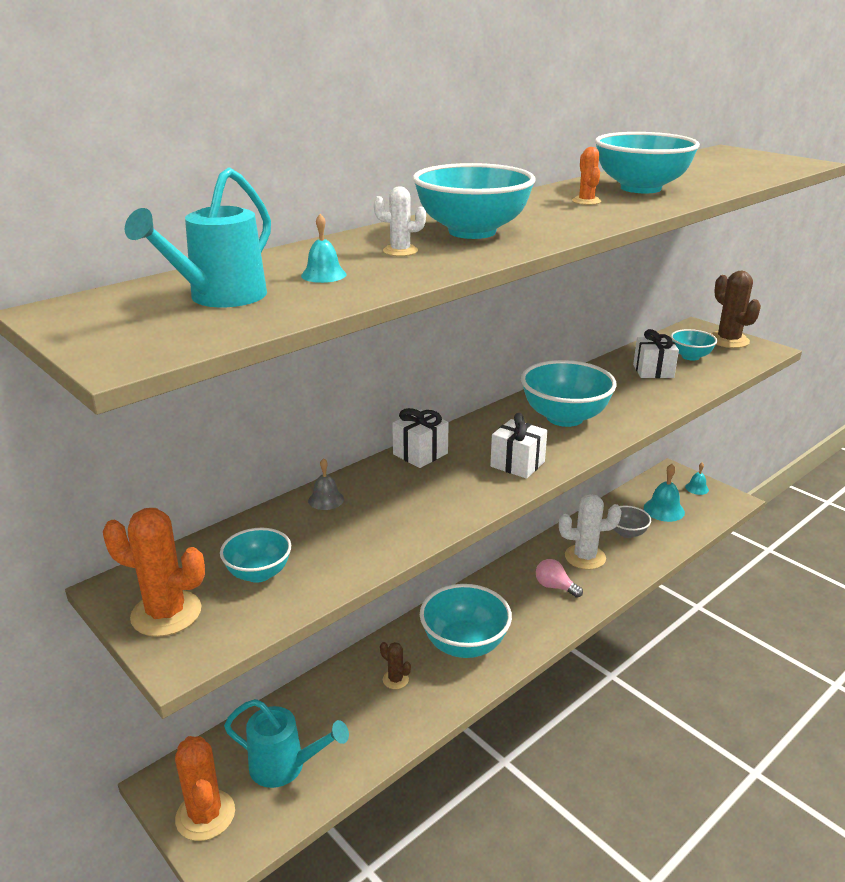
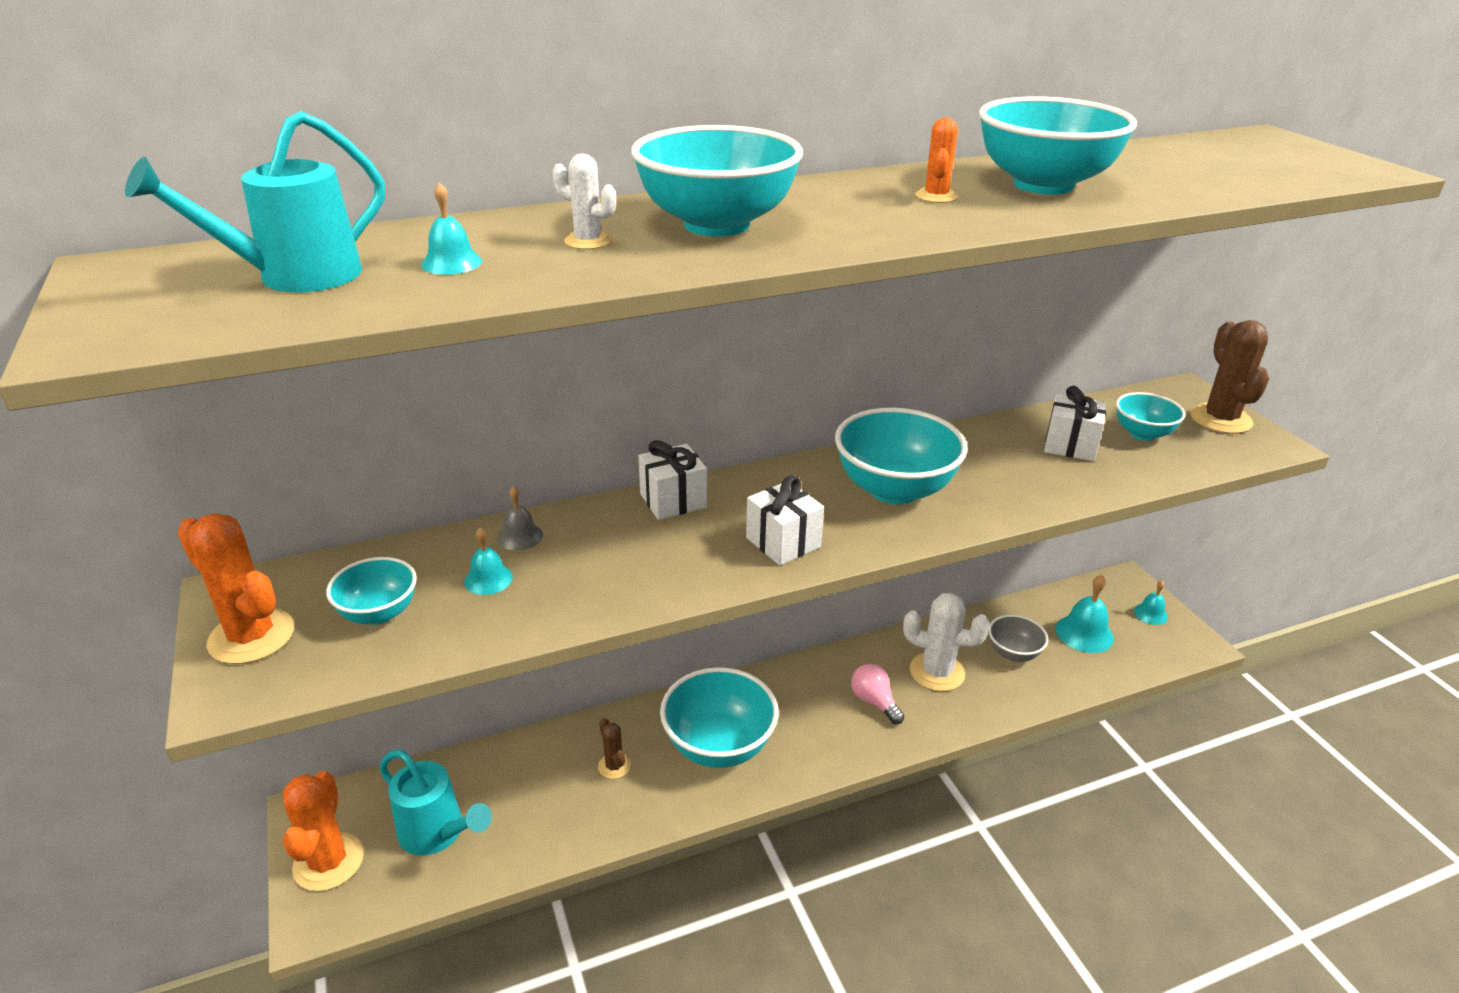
camera: 20 degrees right, 5 degrees up
none -> turquoise bell [464,528,513,595]

